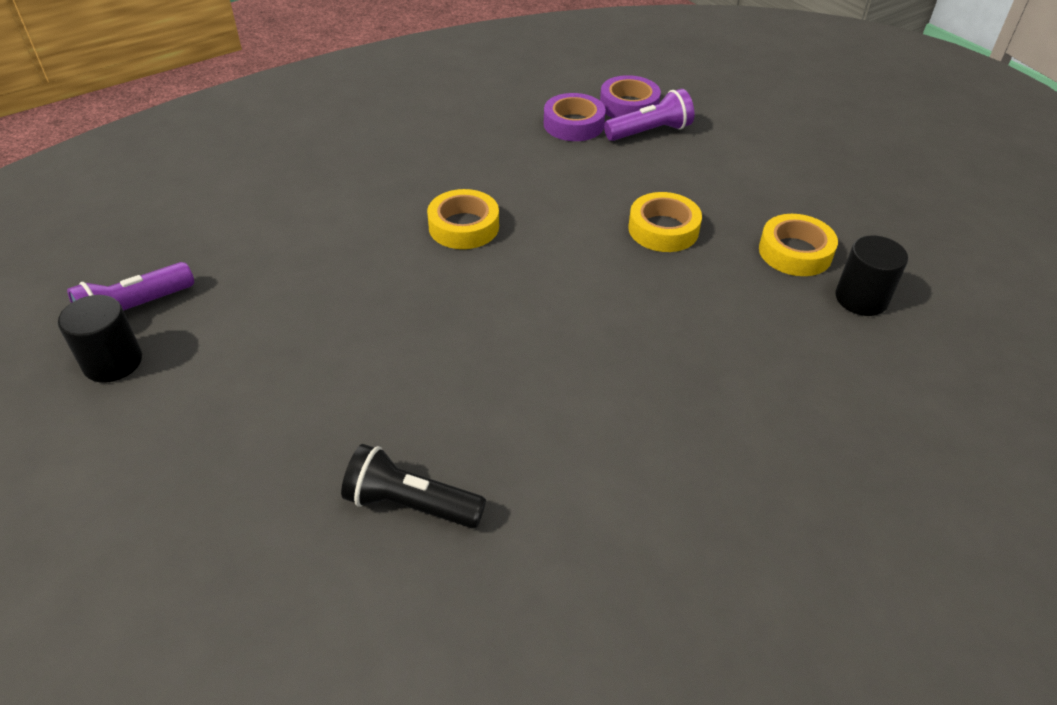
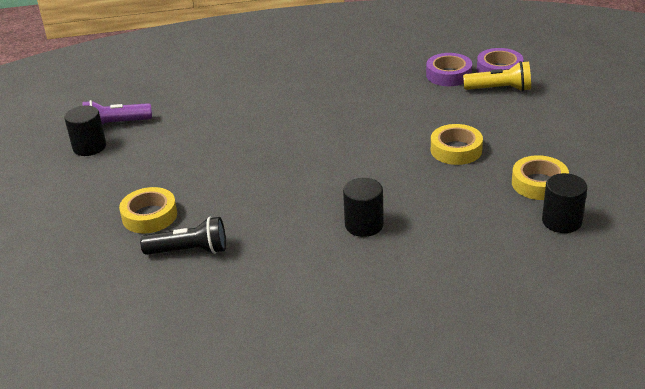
camera: 30 degrees right, 10 degrees down
black flashlight [341,444,486,528] -> black flashlight turned 135 degrees clockwise [140,217,226,255]
yellow tape [427,189,499,249] -> yellow tape moved to [119,187,177,233]
purple flashlight [604,89,694,141] -> yellow flashlight [463,61,531,92]
none -> black cylinder [343,178,384,237]

